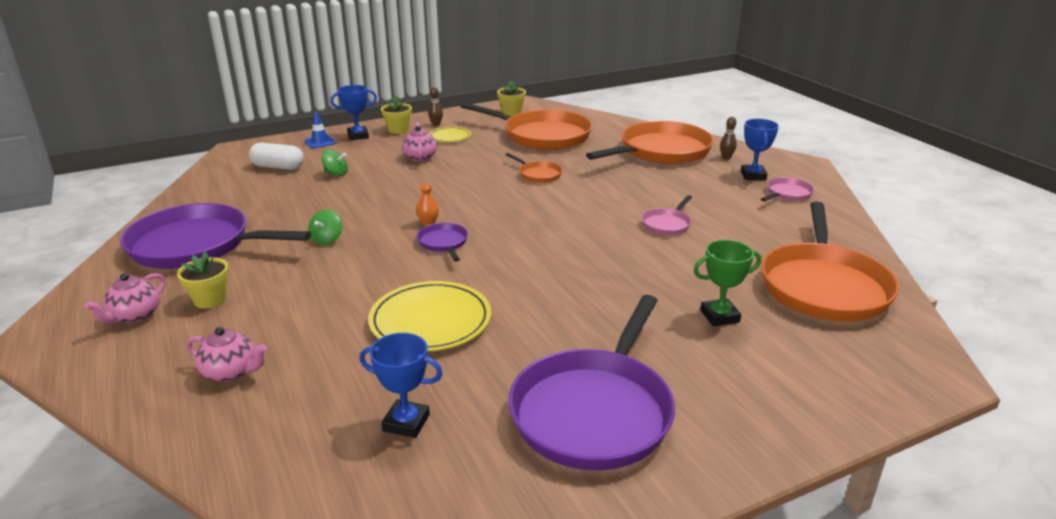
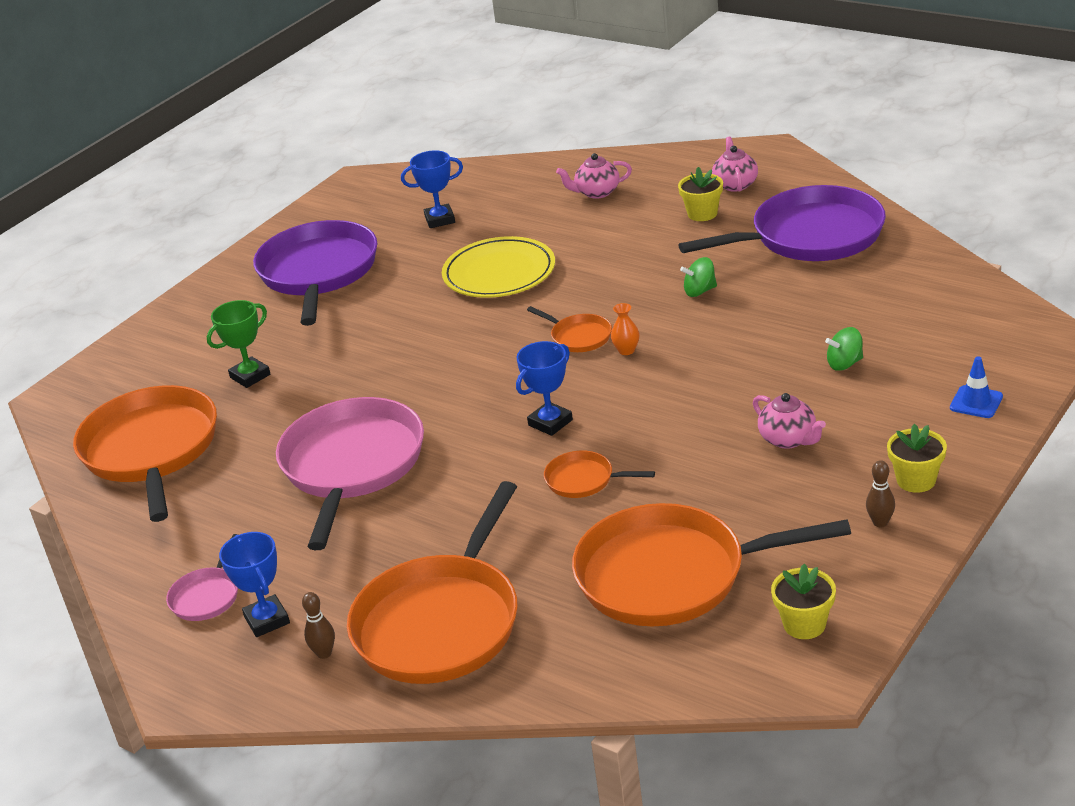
camera: 155 degrees right, 5 degrees up
white capsule [249,143,304,170] -> none
green spinning top [308,209,342,245] -> green spinning top turned 90 degrees counterclockwise [680,257,717,297]
blue trophy [330,85,377,140] -> blue trophy moved to [516,341,573,436]
purple pan [417,223,468,262] -> orange pan [527,306,612,352]
yellow plate [429,127,471,142] -> none
pink pan [642,195,692,235] -> pink pan [276,397,424,550], size x2.26

